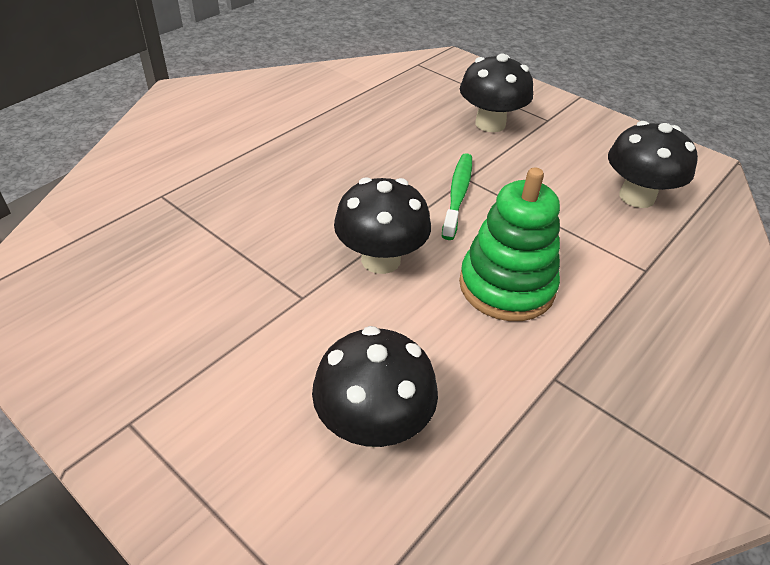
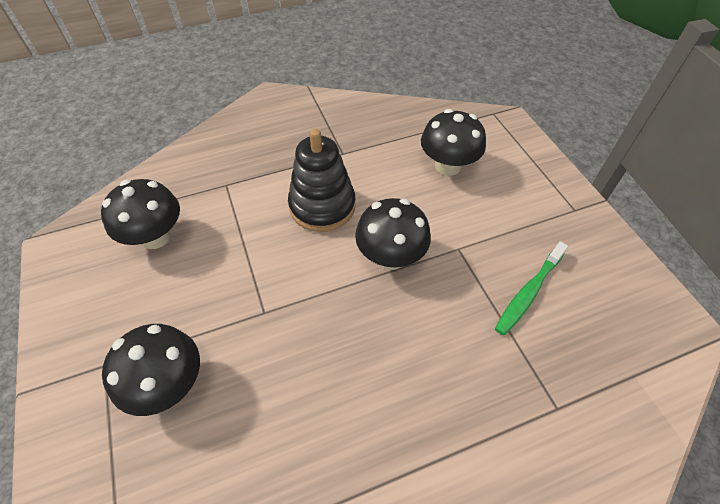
camera: 150 degrees left, 10 degrees up
green toothbrush [442,153,472,240] -> green toothbrush moved to [495,241,568,336]
green stacking toy [459,168,560,321] -> black stacking toy [288,129,356,232]

